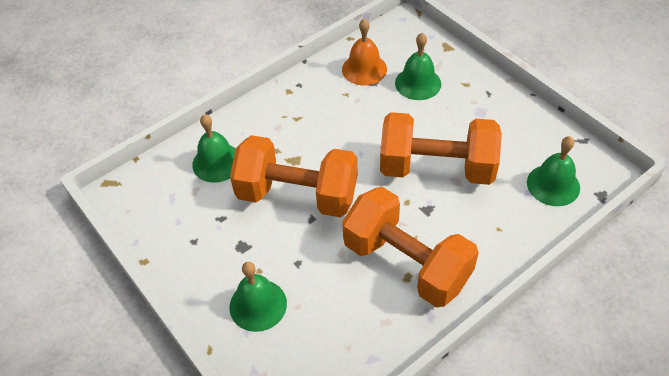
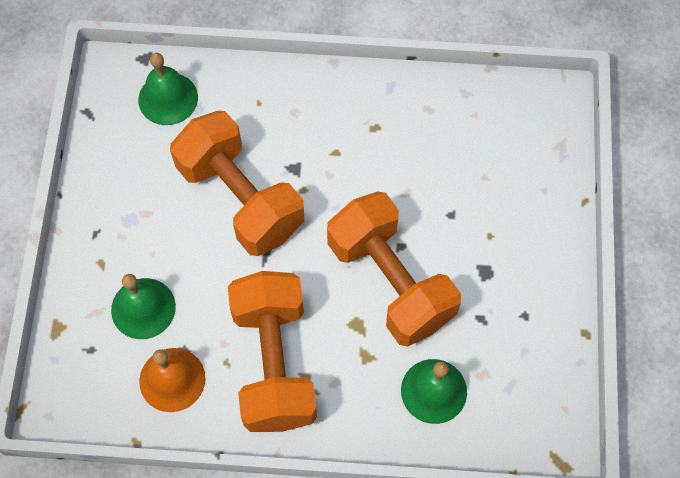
camera: 140 degrees left, 15 degrees up
green bell [229,262,287,332] -> none
orange dumbbell [342,187,479,308] -> orange dumbbell moved to [228,271,317,432]

